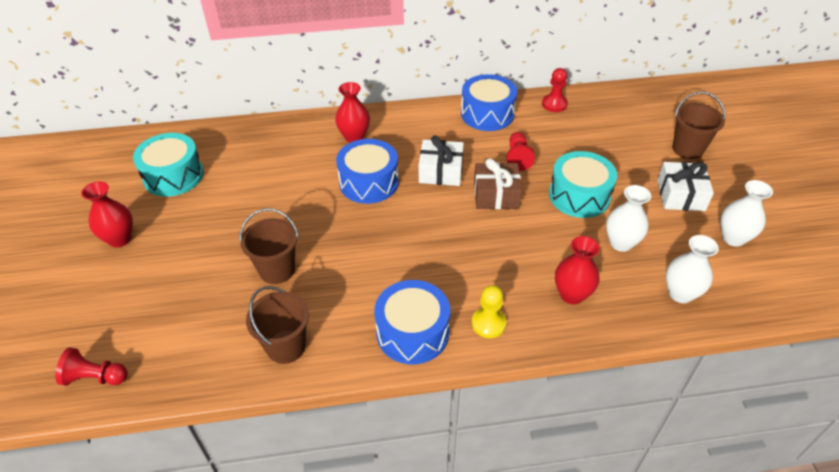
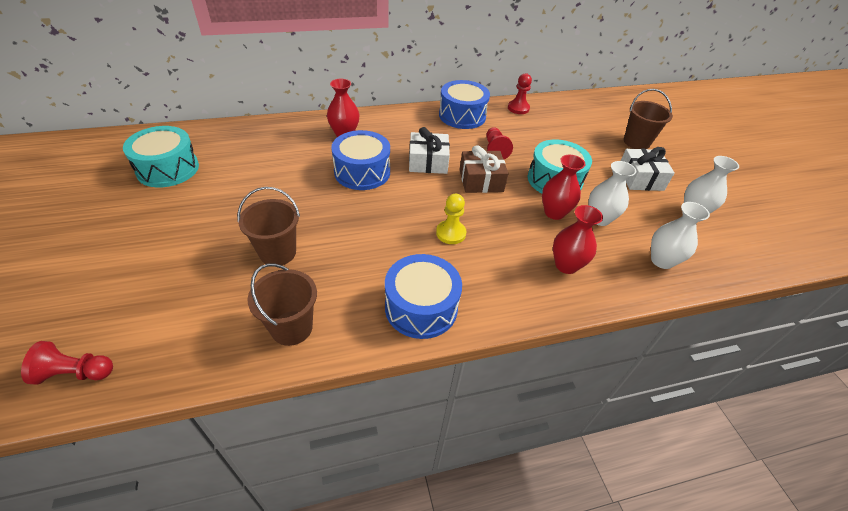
camera: 10 degrees left, 0 degrees up
red vase [81,181,133,247] -> red vase moved to [542,155,585,220]
yellow pawn [472,285,507,338] -> yellow pawn moved to [436,194,466,244]

